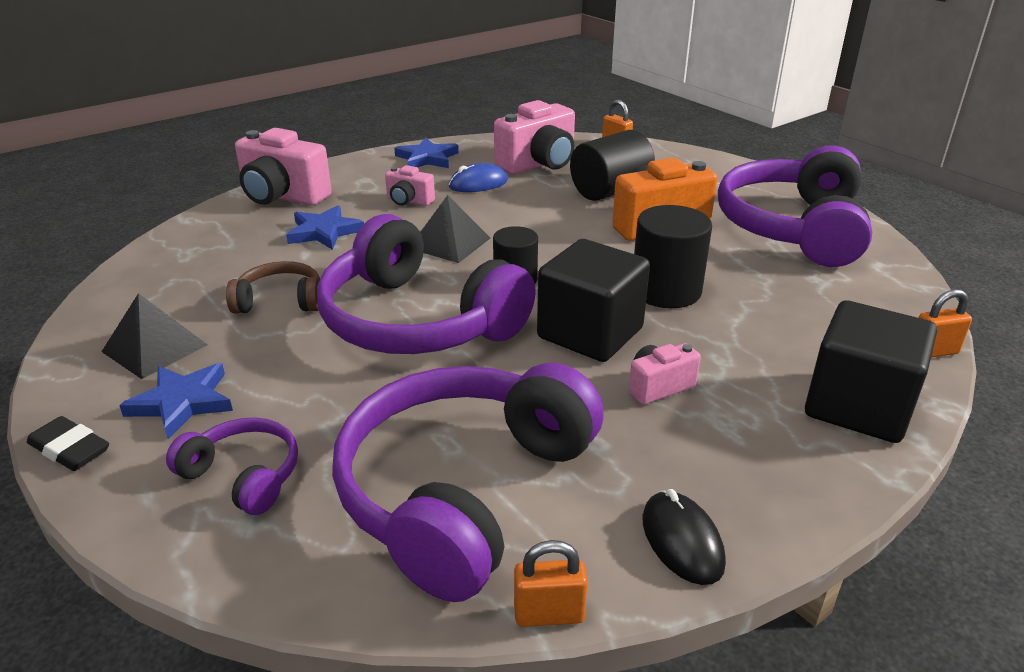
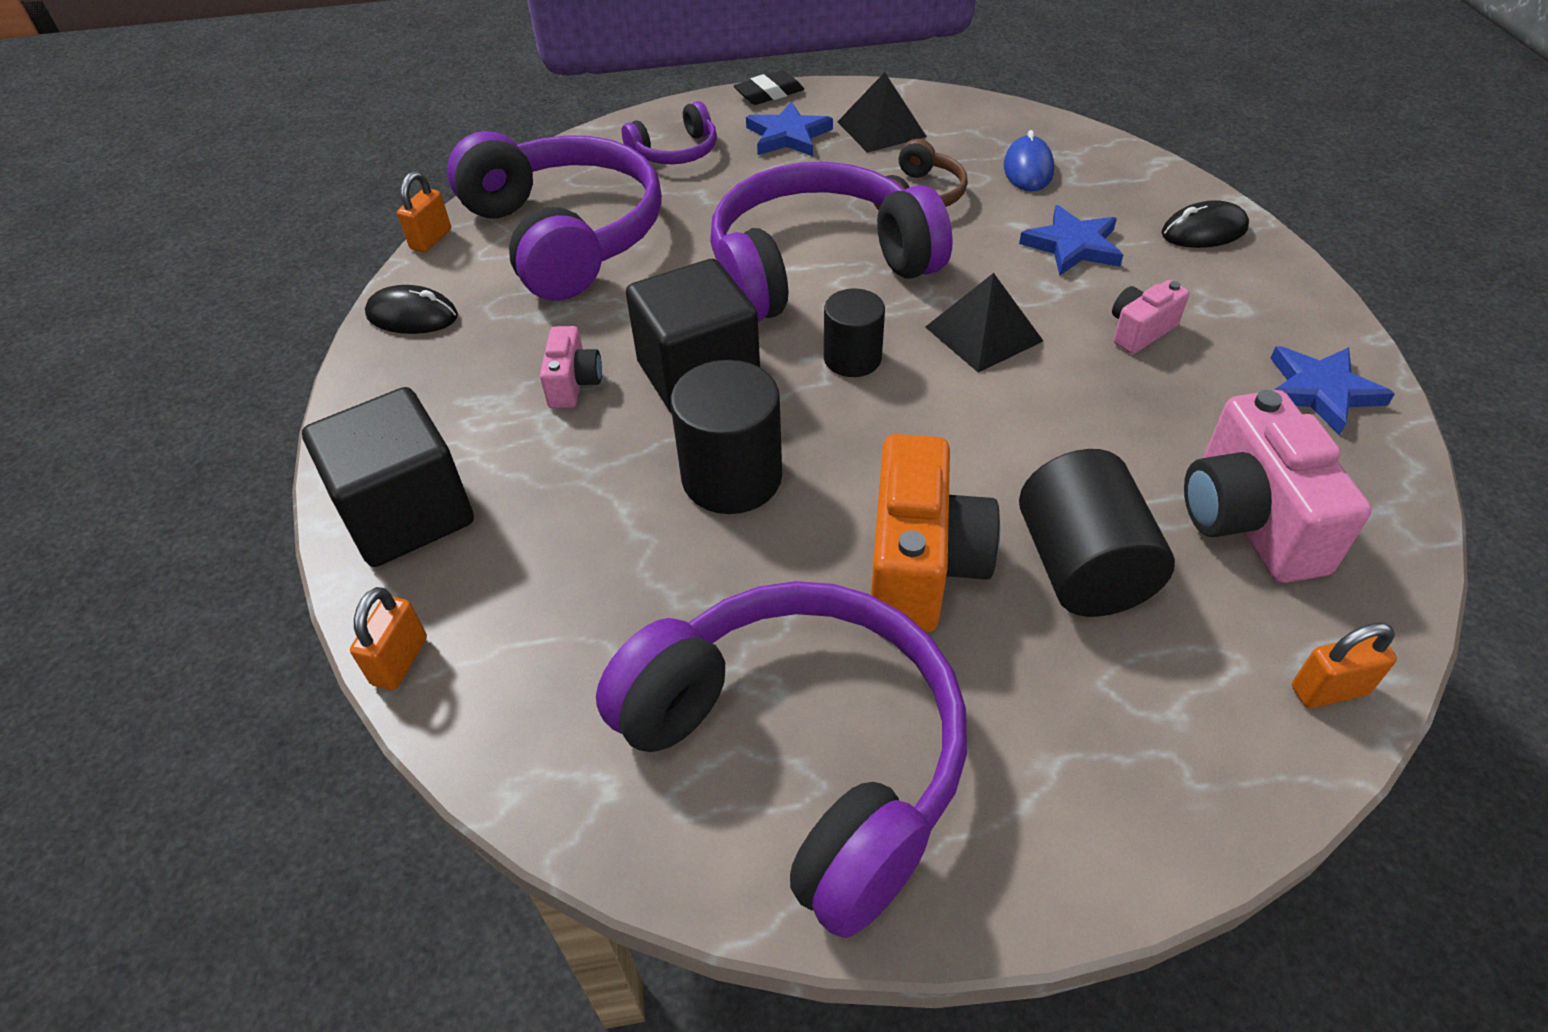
camera: 120 degrees right, 15 degrees up
pink camera [235,128,332,206] -> black mouse [1161,200,1249,248]
blue mouse [449,163,508,192] -> blue mouse moved to [1004,130,1054,191]

